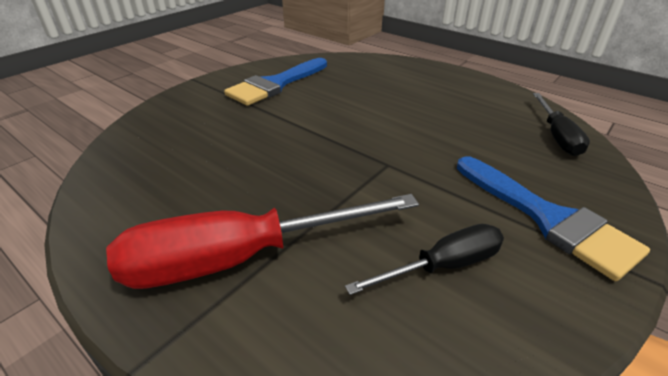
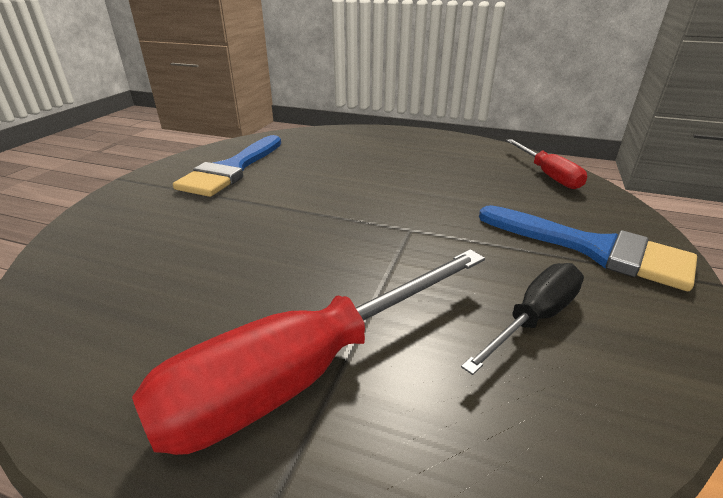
camera: 20 degrees left, 5 degrees down
black screwdriver [533,93,590,156] -> red screwdriver [506,139,587,189]

